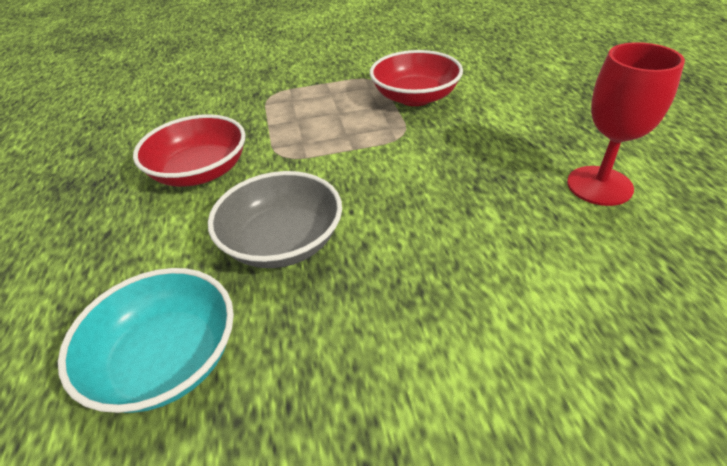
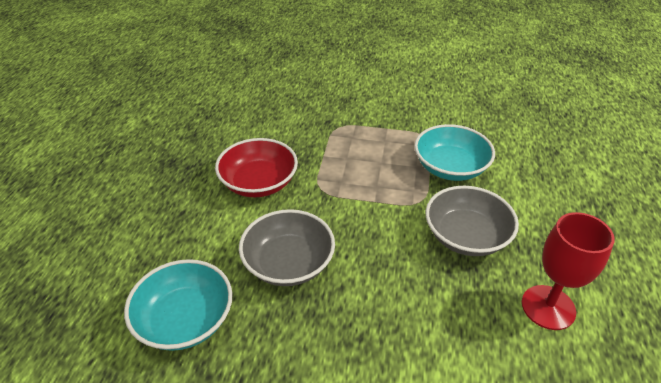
camera: 20 degrees right, 0 degrees up
red bowl [370,50,463,106] -> turquoise bowl [414,124,495,181]
none -> grey bowl [426,186,519,256]

